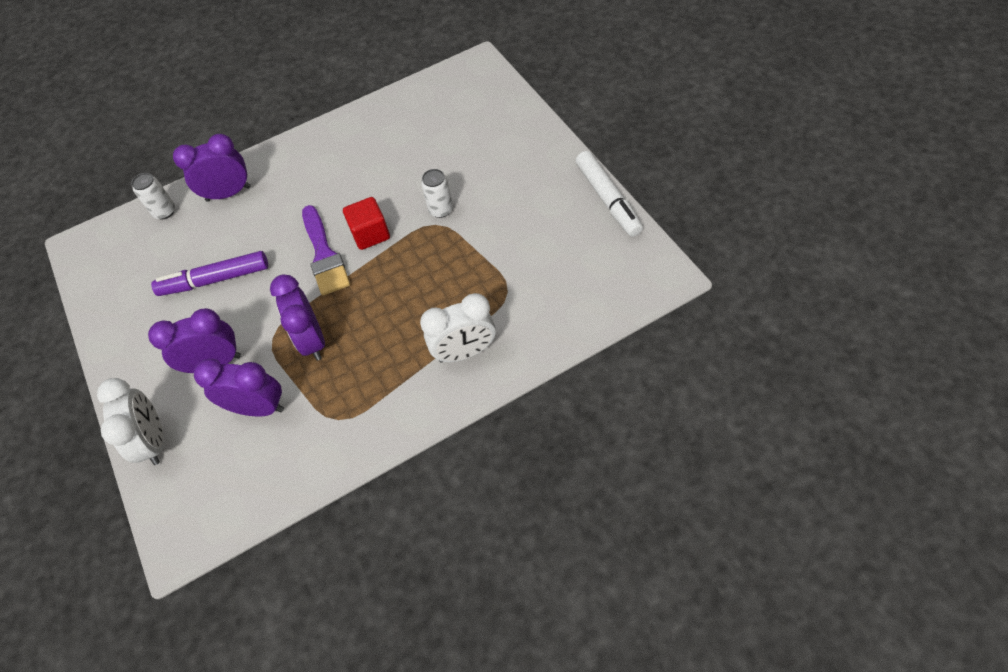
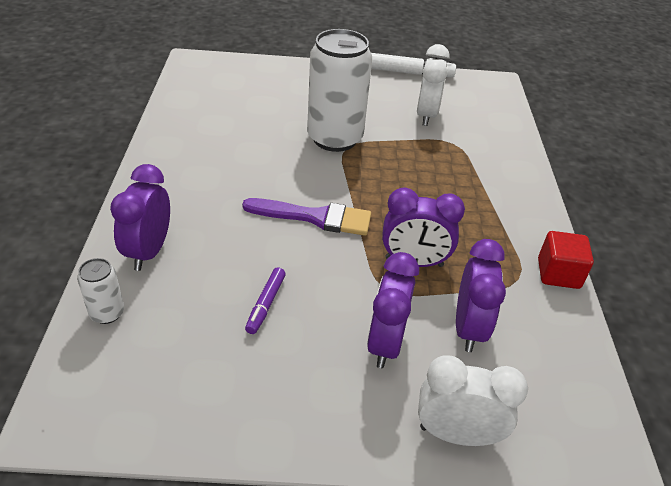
camera: 70 degrees left, 15 degrees down
purple marker [151,251,268,296] -> purple marker [245,267,286,334], size x0.58
purple clock [194,359,284,417] -> purple clock turned 150 degrees clockwise [456,239,506,352]
red cube [343,197,390,250] -> red cube moved to [538,231,594,289]
white clock [420,293,496,363] -> white clock moved to [417,44,449,126]
white can [421,169,453,218] -> white can [307,29,372,152], size x2.25

